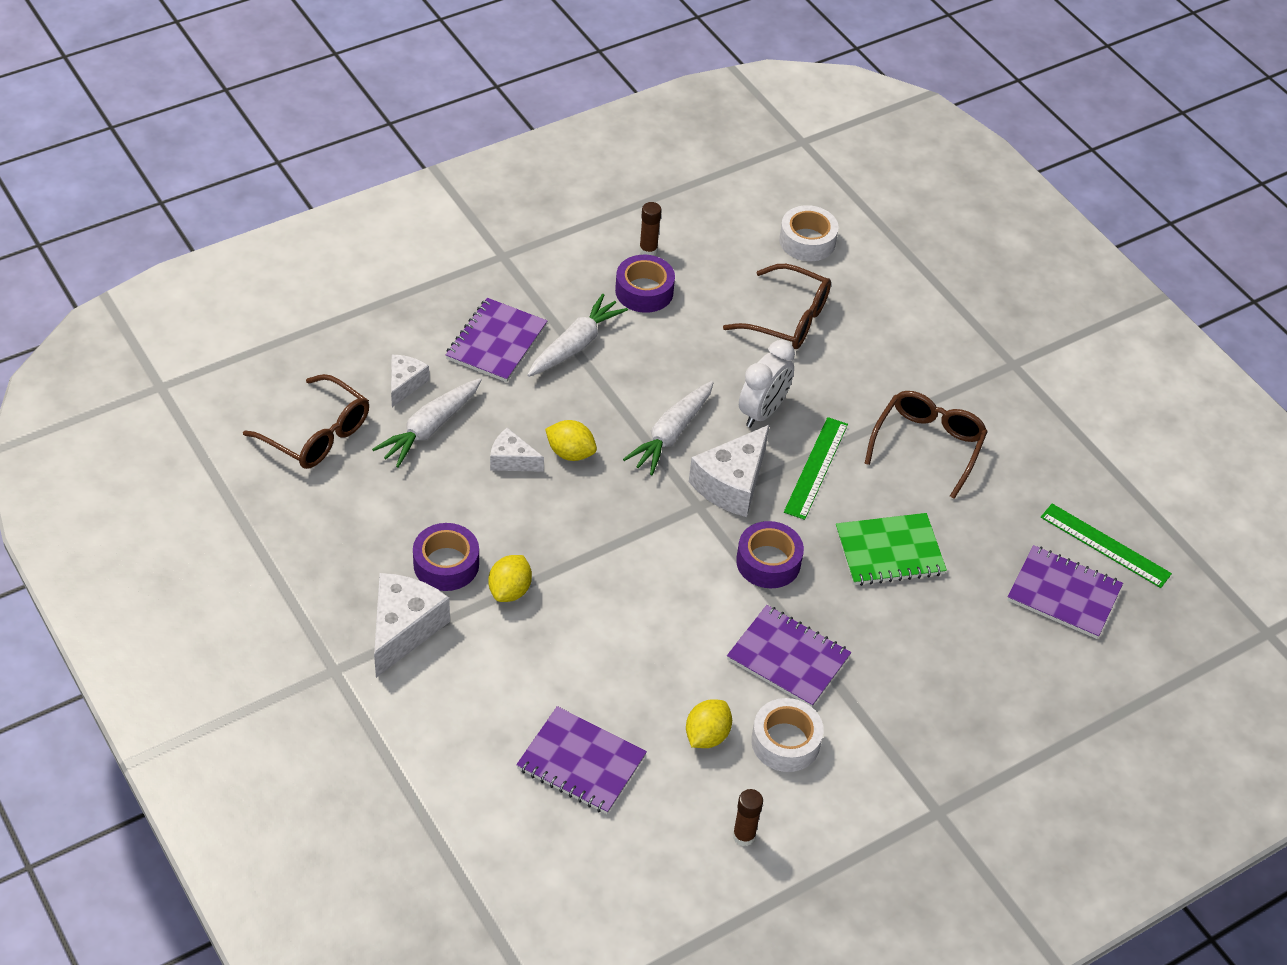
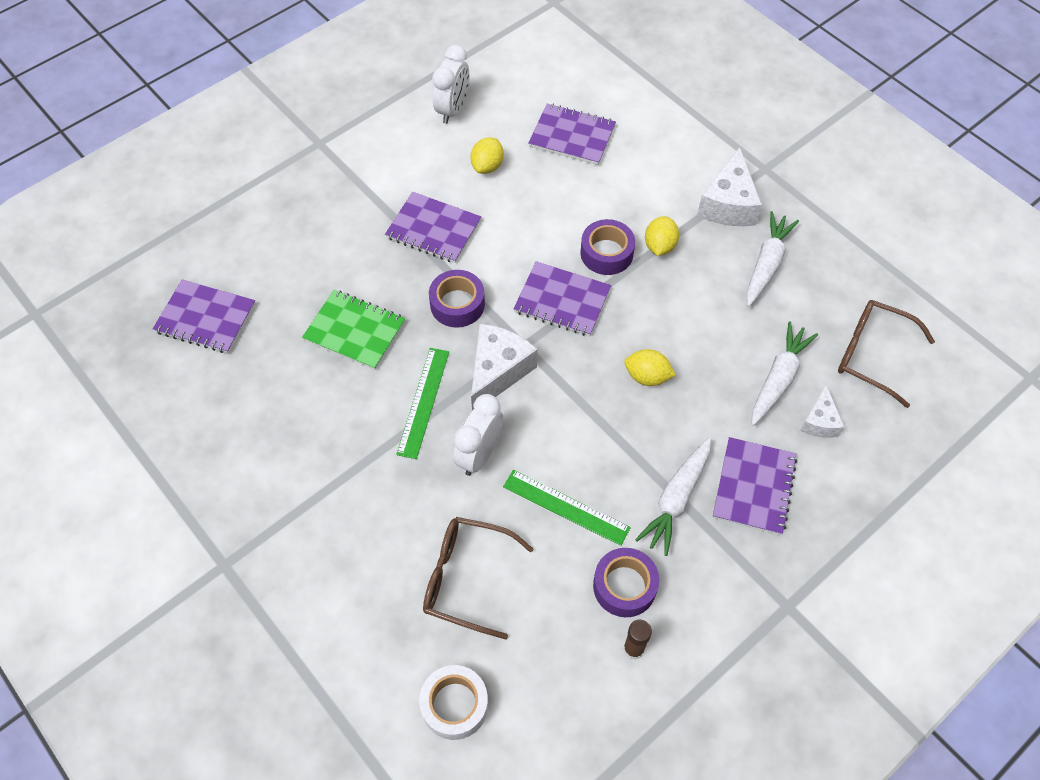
camera: 175 degrees right, 10 degrees up
purple tape [413,523,479,591] -> purple tape moved to [580,219,635,275]
white cheese [490,428,544,472] -> none
white carrot [623,381,714,475] -> white carrot moved to [746,211,799,307]
brown glue stick [733,789,763,846] -> white clock [432,45,469,124]
white tape [751,698,824,772] -> none
green notebook [836,513,947,586] -> green notebook turned 45 degrees clockwise [302,290,405,370]
brown glasses [864,391,988,499] -> none
green ruler [1041,504,1172,588] -> green ruler moved to [503,470,631,546]
none -> purple notebook [513,261,611,336]

